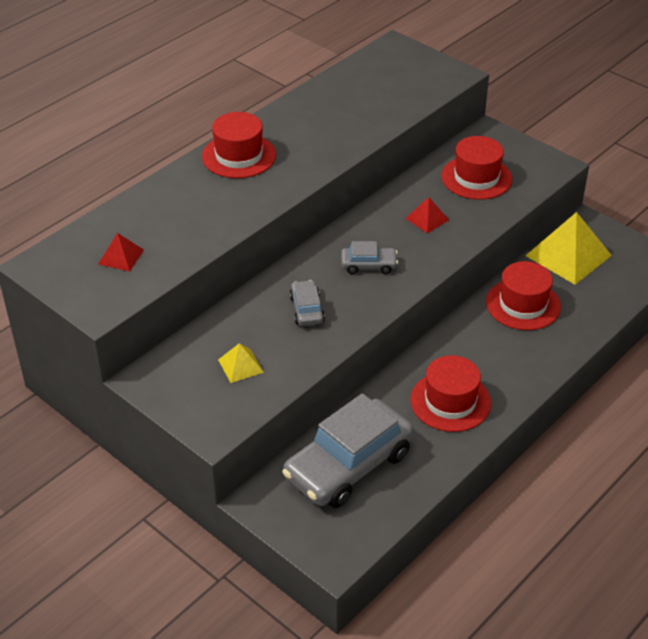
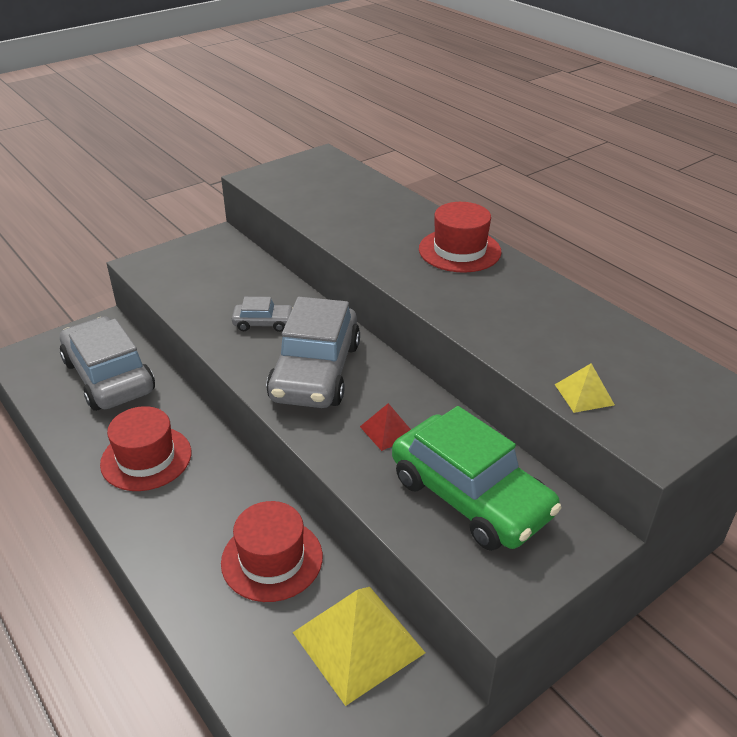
camera: 100 degrees right, 5 degrees down
red pyramid [98,233,144,272] -> none
yellow pyramid [218,343,264,383] -> yellow pyramid moved to [555,363,615,413]
grey car [341,241,398,274] -> grey car [266,297,360,408], size x2.19
red hat [441,136,512,200] -> green car [392,406,561,551]

